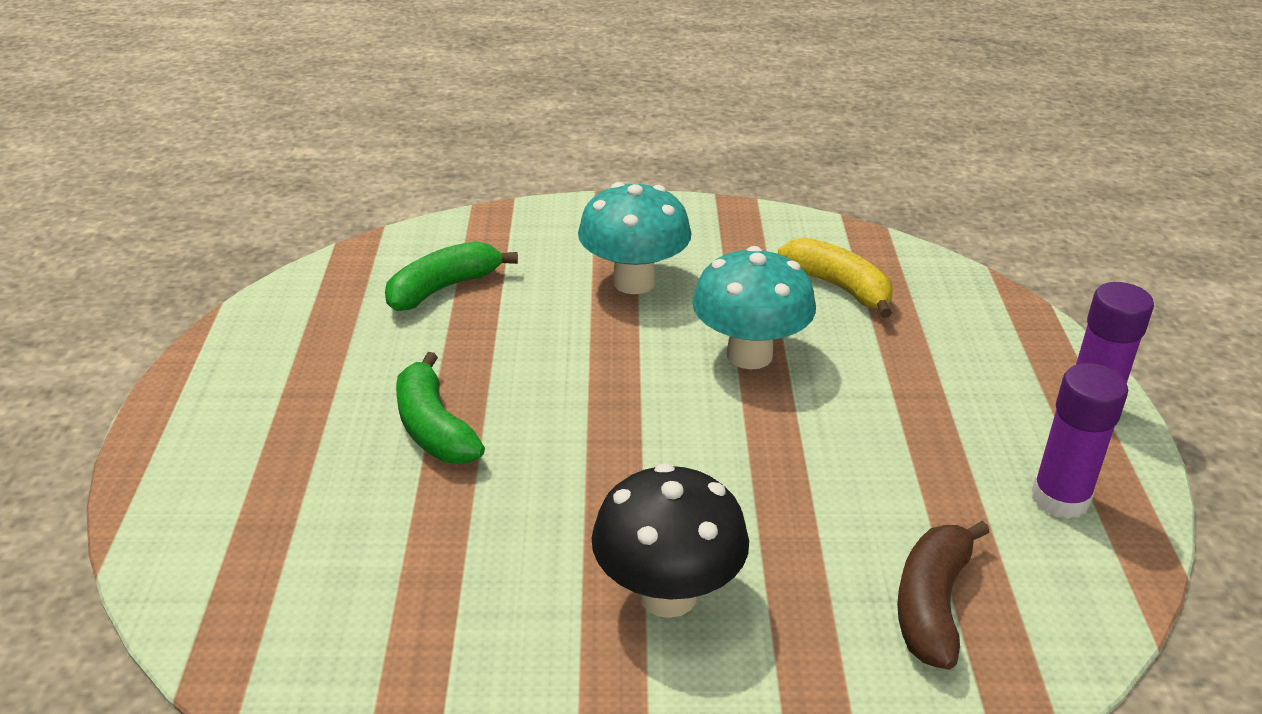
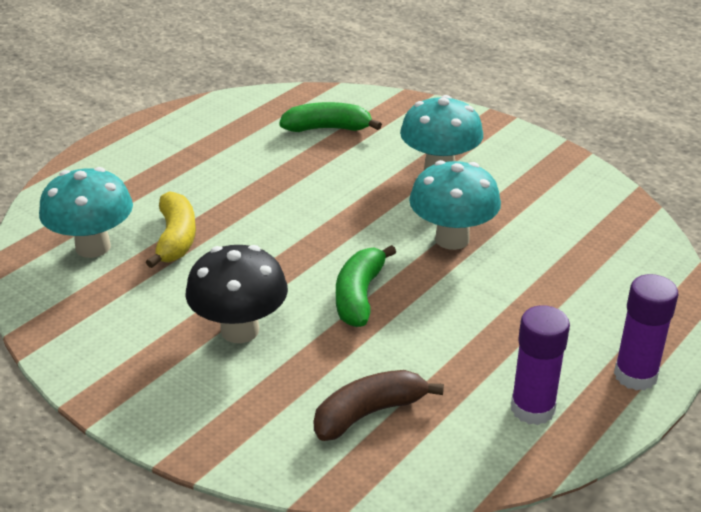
camera: 40 degrees right, 0 degrees up
green banana [396,352,485,463] -> green banana moved to [336,245,396,327]
yellow banana [778,237,893,318] -> yellow banana moved to [146,191,196,268]
none -> turquoise mushroom [39,167,133,258]

